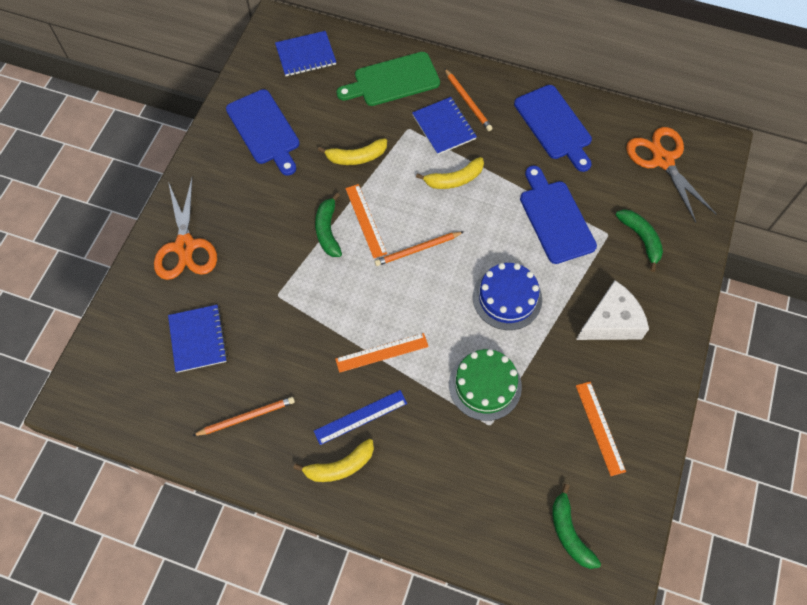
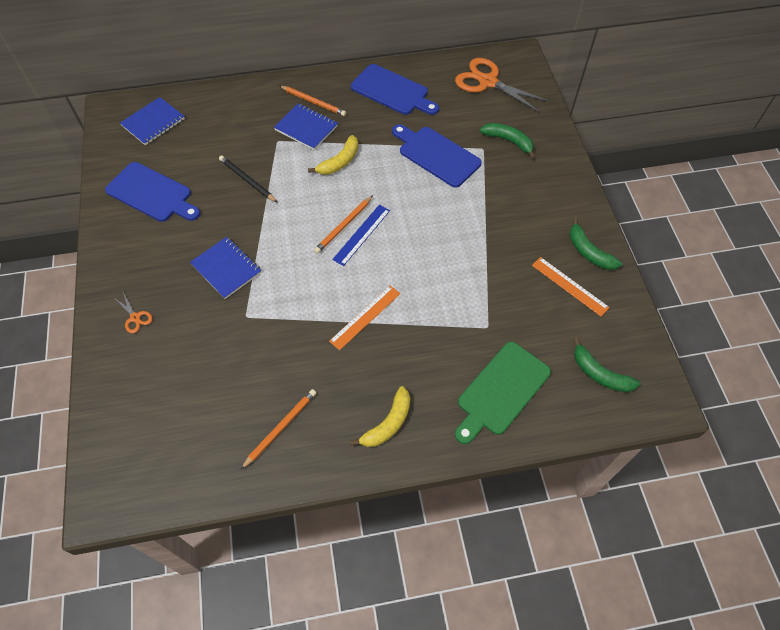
camera: 30 degrees left, 5 degrees down
orange scissors [154,178,217,280] -> orange scissors [113,292,153,333], size x0.44
blue notebook [168,305,228,373] -> blue notebook moved to [190,237,262,299]
blue ruler [314,390,407,445] -> blue ruler moved to [332,205,390,266]
green banana [315,193,342,257] -> green banana moved to [570,217,622,270]
yellow banana [318,138,387,165] -> black pencil [219,156,277,202]
green cutting board [336,52,440,106] -> green cutting board moved to [455,342,551,444]
orange ruler [345,184,387,258] -> none
green cake [449,349,522,421] -> none
blue cake [473,263,542,330] -> none
white cheese [576,280,649,340] -> none

